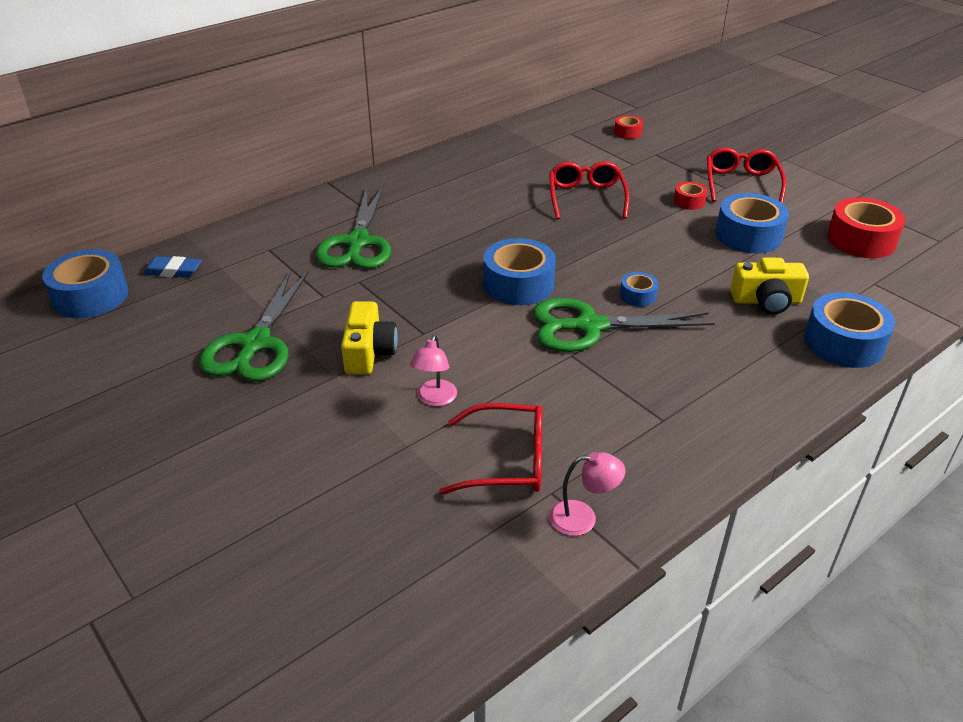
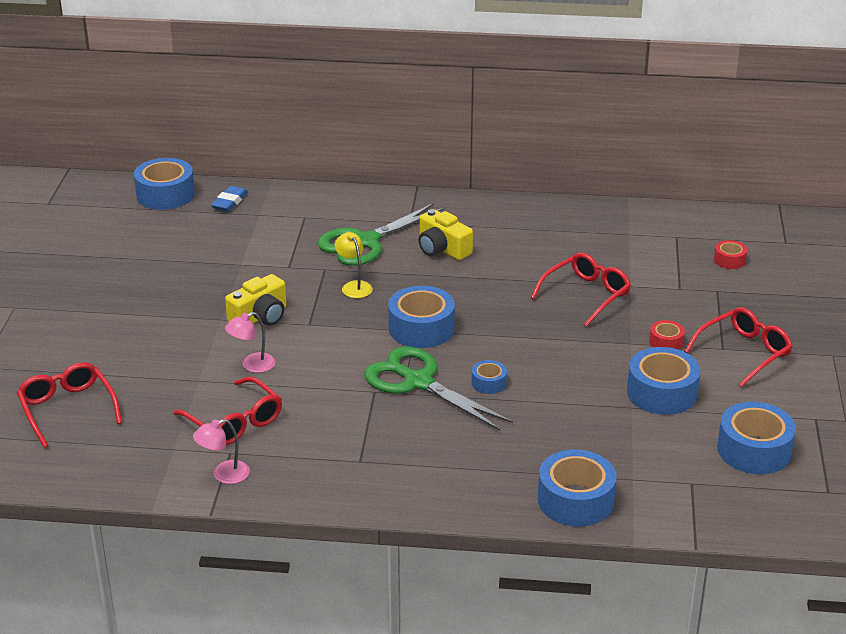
camera: 45 degrees right, 5 degrees down
blue eraser [143,256,202,278] -> blue eraser turned 60 degrees clockwise [211,186,248,212]
green scissors [199,271,309,381] -> none
pink lamp [549,452,625,536] -> pink lamp turned 105 degrees clockwise [193,419,250,484]
yellow camera [730,258,809,314] -> yellow camera moved to [419,209,473,260]
red tape [827,197,906,258] -> blue tape [717,402,796,474]
none -> red glasses [17,362,122,448]
none -> yellow lamp [335,232,373,298]

